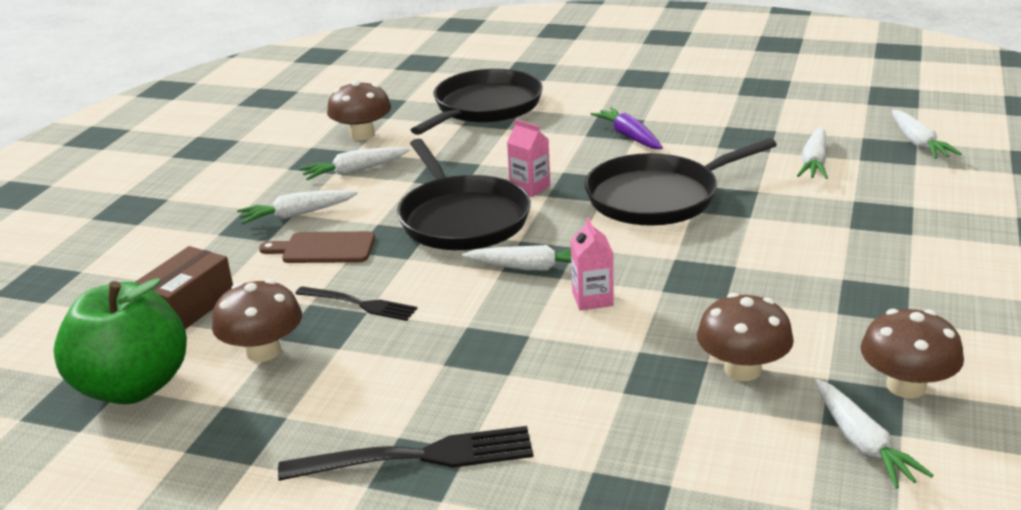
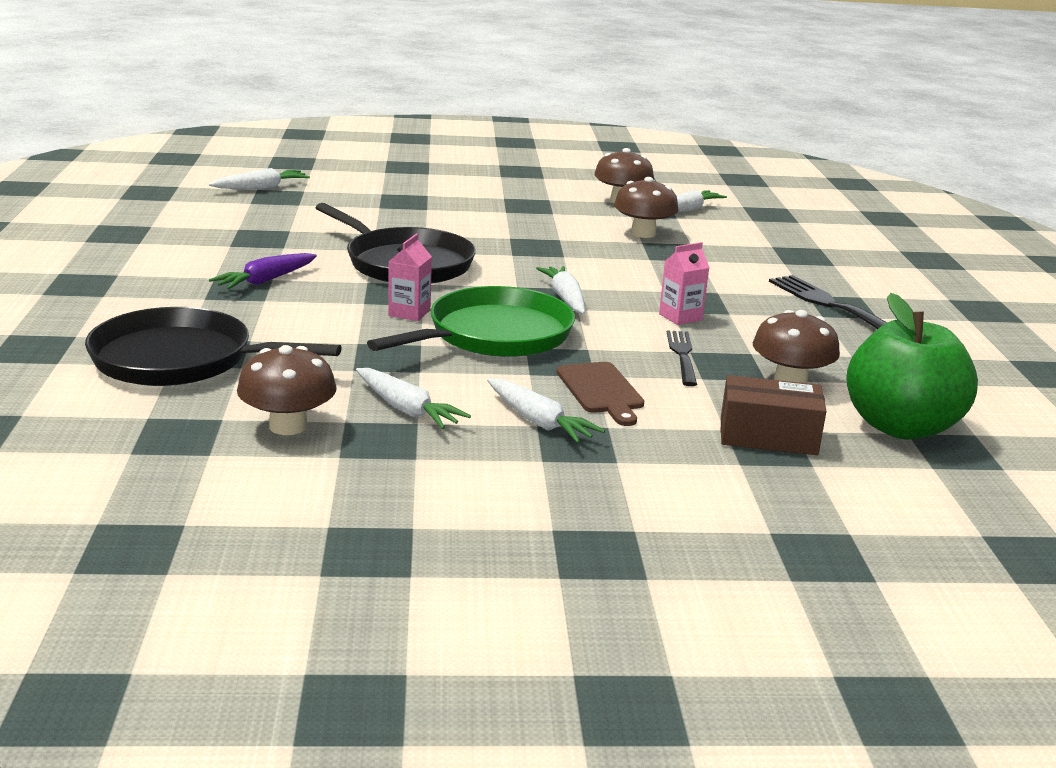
camera: 115 degrees left, 5 degrees down
black pan [397,139,531,250] -> green pan [367,286,575,357]
pink carton [571,217,614,310] -> pink carton moved to [659,242,710,325]
white carrot [797,127,828,179] -> none

